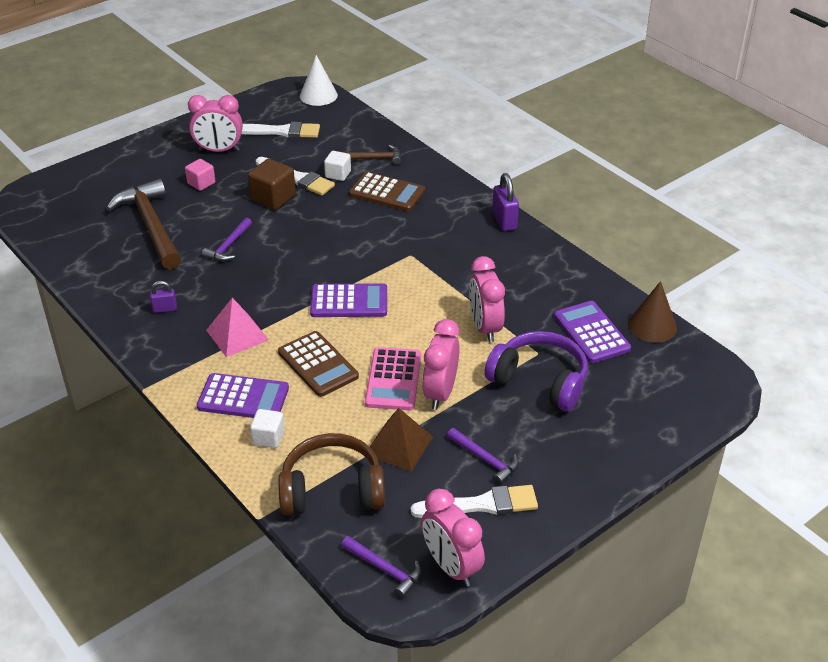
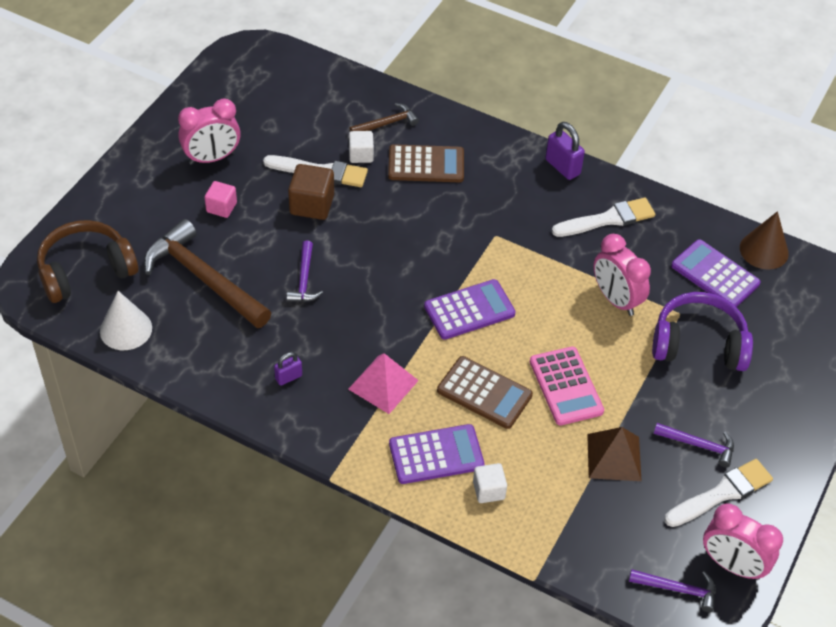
camera: 25 degrees left, 10 degrees up
white brush [241,122,320,138] -> white brush moved to [552,198,655,237]
brown headphones [278,433,385,515] -> brown headphones moved to [37,220,138,303]
white cone [300,55,338,106] -> white cone moved to [100,291,152,350]
pink clock [422,319,460,410] -> none

